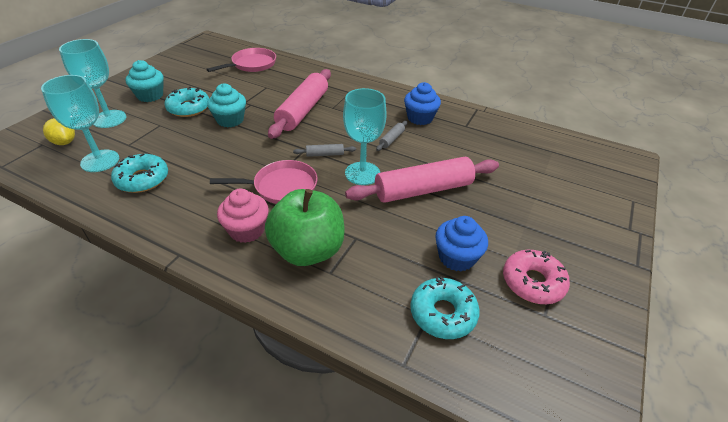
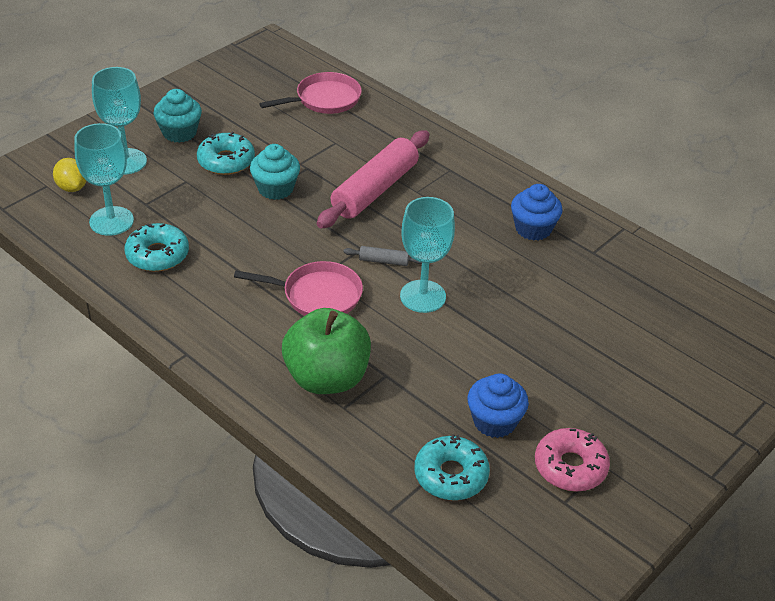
camera: 15 degrees right, 0 degrees up
pink cupcake [217,189,269,243] -> none
pink rolling pin [345,157,499,203] -> none
grey rolling pin [376,121,407,151] -> none

